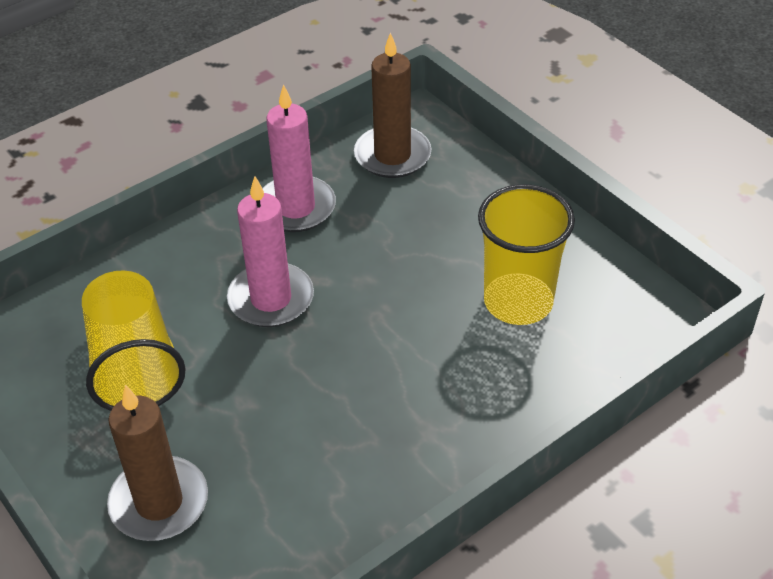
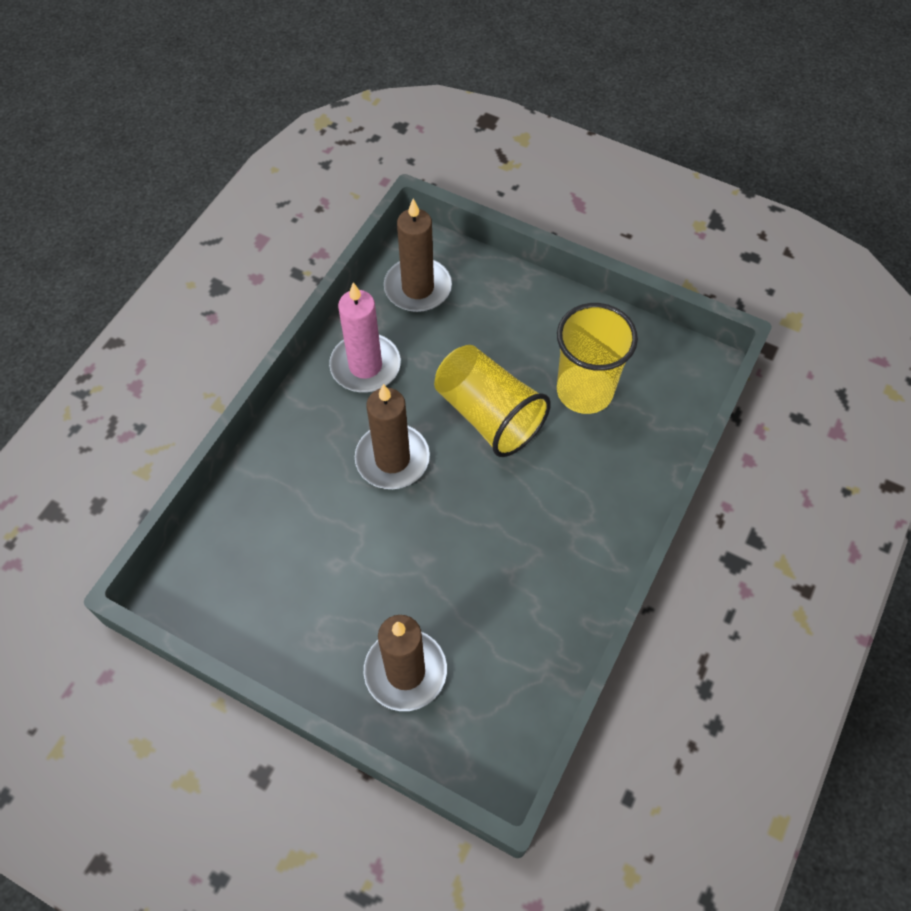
camera: 25 degrees left, 15 degrees up
yellow cup [82,270,186,411] -> yellow cup moved to [434,345,551,457]
pink candle [227,176,314,327] -> brown candle [355,384,430,489]

